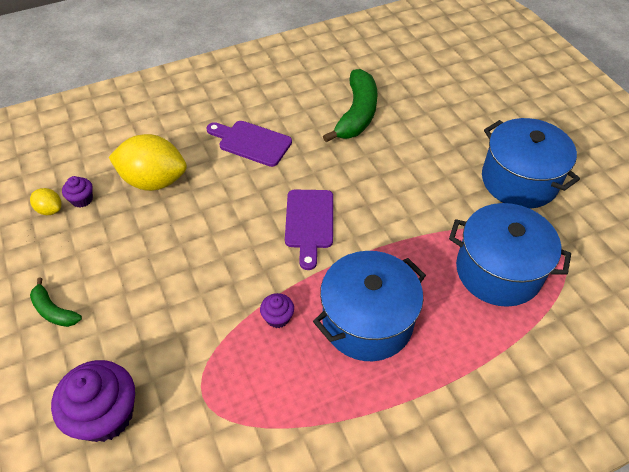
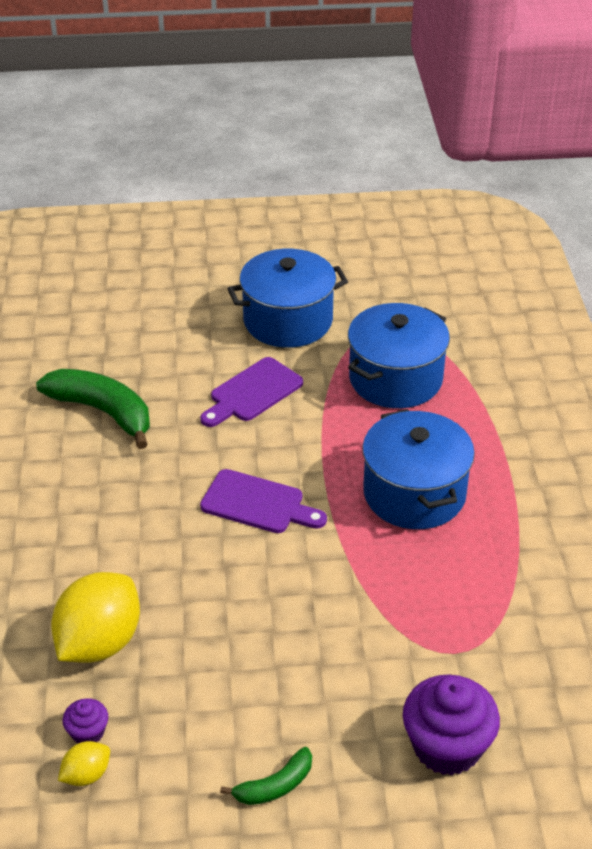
camera: 70 degrees left, 10 degrees down
purple cutting board [206,121,292,167] -> purple cutting board moved to [200,357,303,427]
purple cupcake [260,293,294,328] -> none

